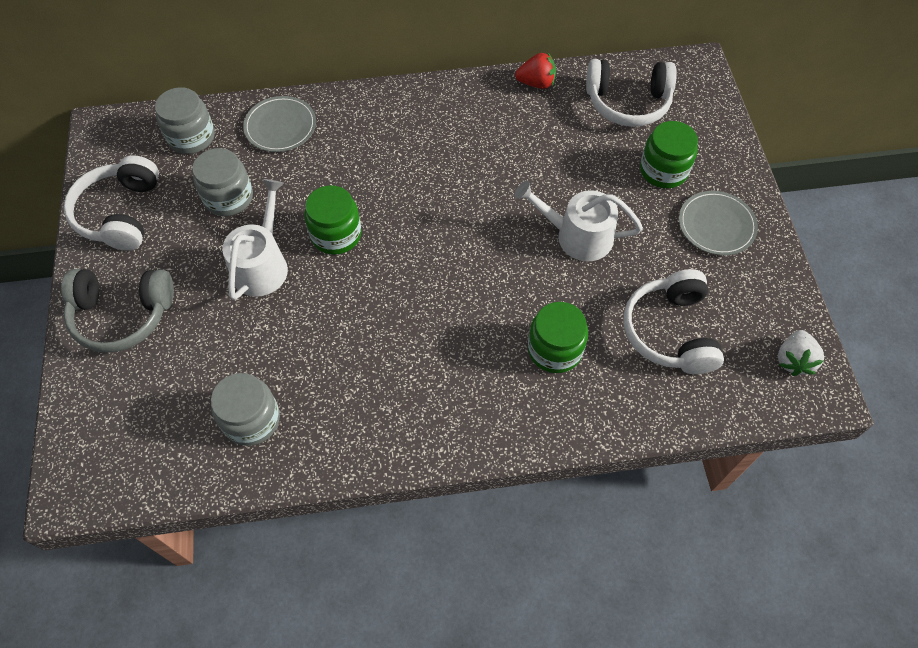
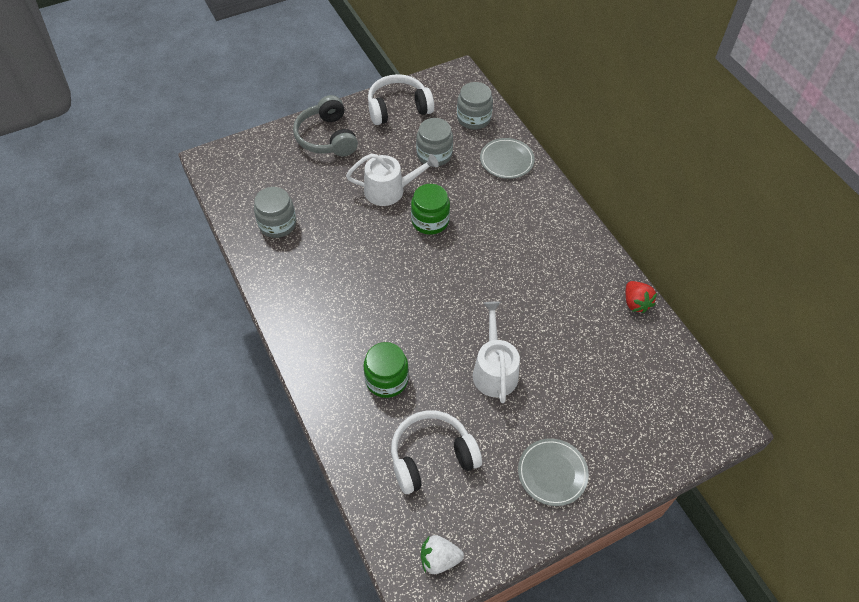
camera: 70 degrees right, 5 degrees down
white headphones [586,59,677,127] -> none
green jar [640,121,698,188] -> none

